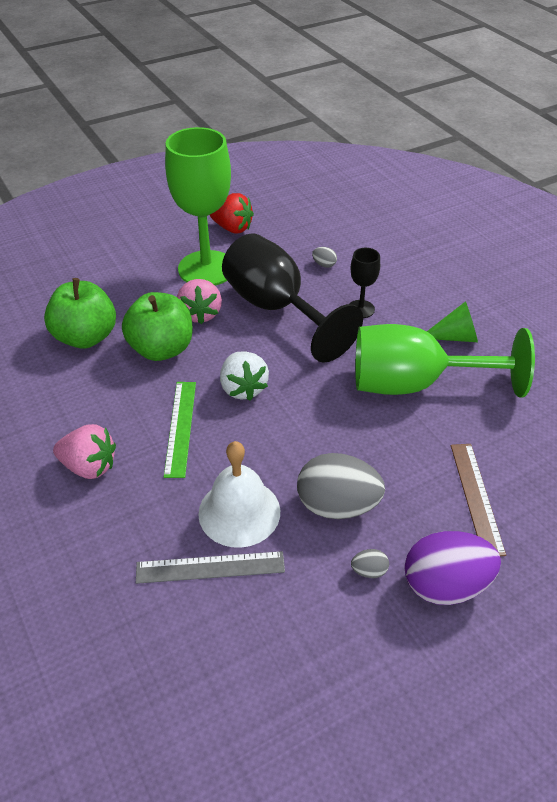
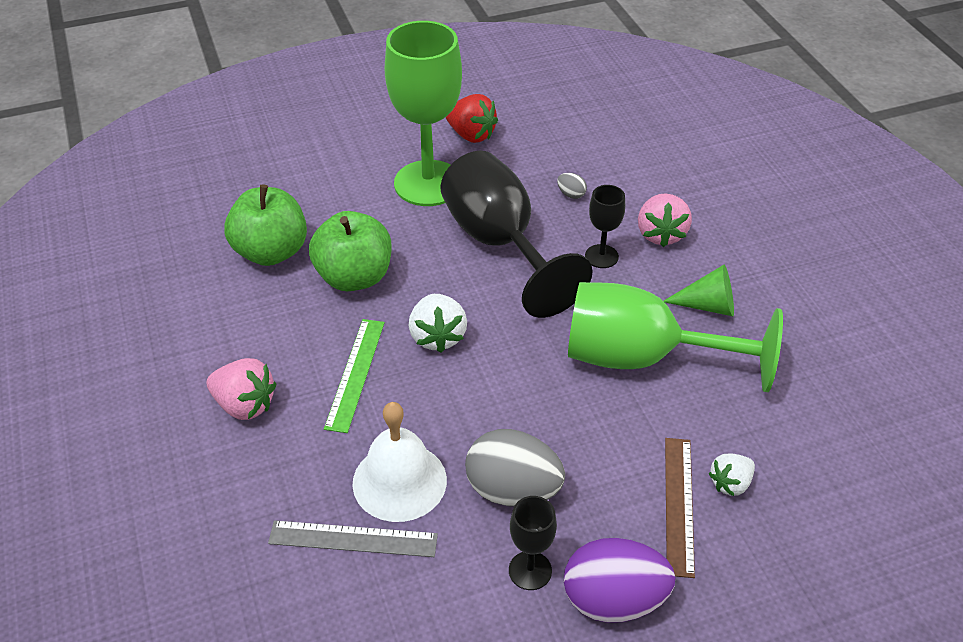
camera: 10 degrees right, 0 degrees up
pink strawberry [177,279,222,324] -> pink strawberry moved to [638,193,692,247]
grey egg [351,549,389,578] -> black goblet [509,496,557,590]
none -> white strawberry [708,453,755,496]

